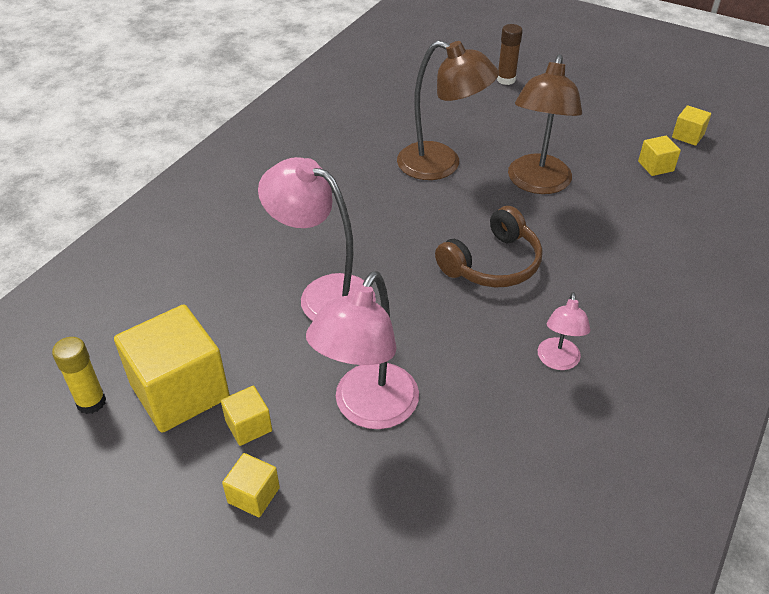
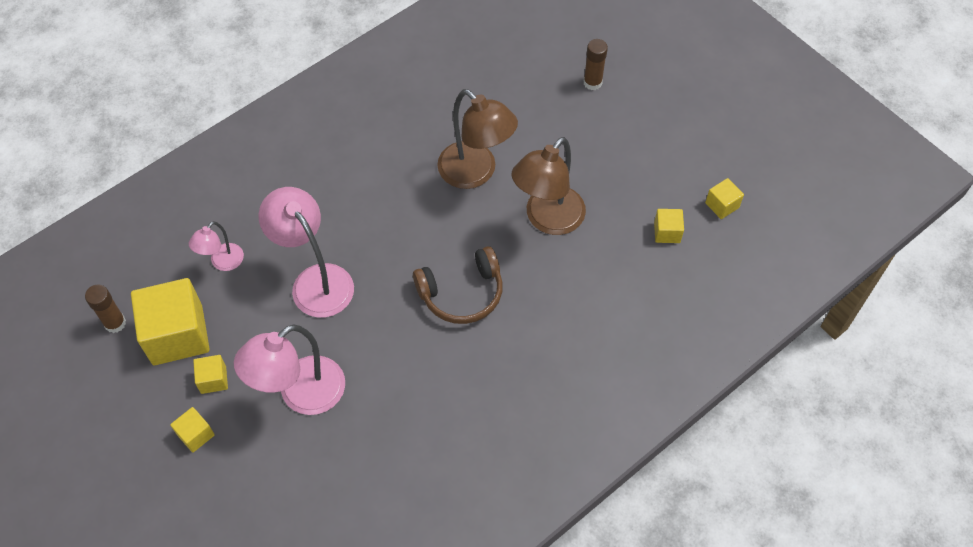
camera: 20 degrees right, 15 degrees up
yellow glue stick [52,337,106,414] -> brown glue stick [85,284,126,333]
pink lamp [538,292,591,370] -> pink lamp moved to [189,221,244,271]

